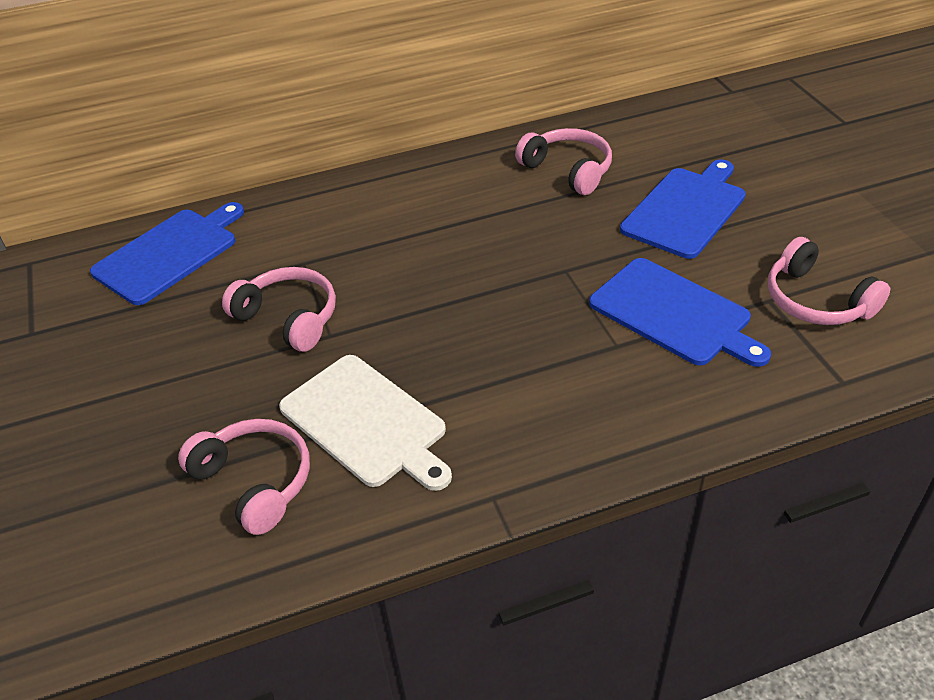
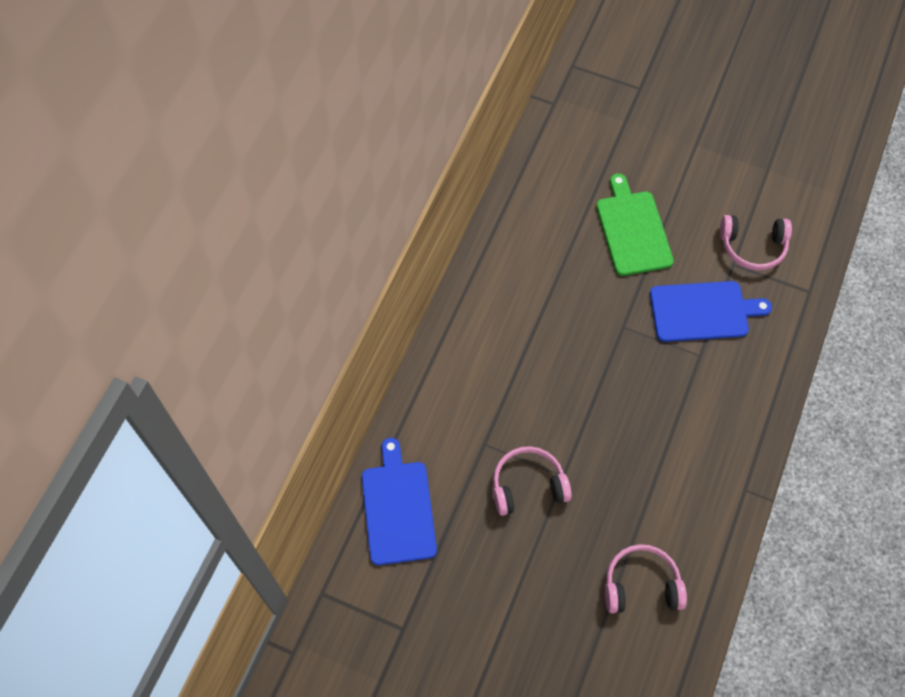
camera: 50 degrees left, 20 degrees up
white cutting board [279,355,452,491] -> none
pink headphones [515,128,612,195] -> none
blue cutting board [620,159,746,259] -> green cutting board [596,173,674,276]

